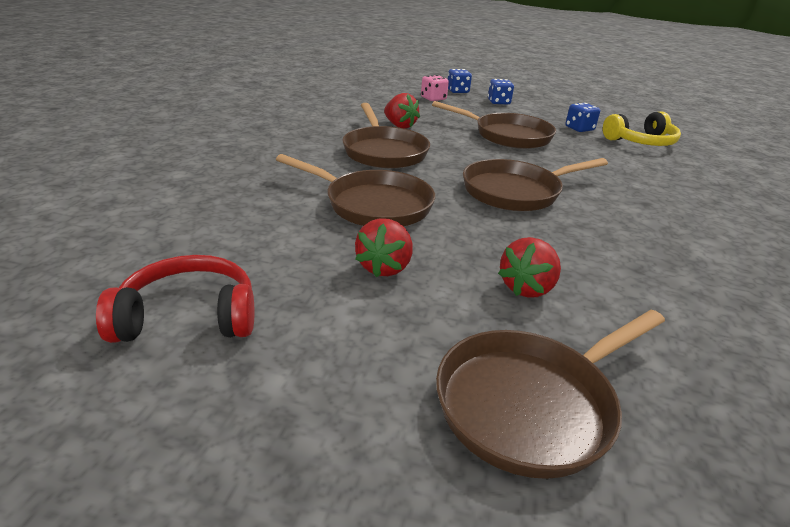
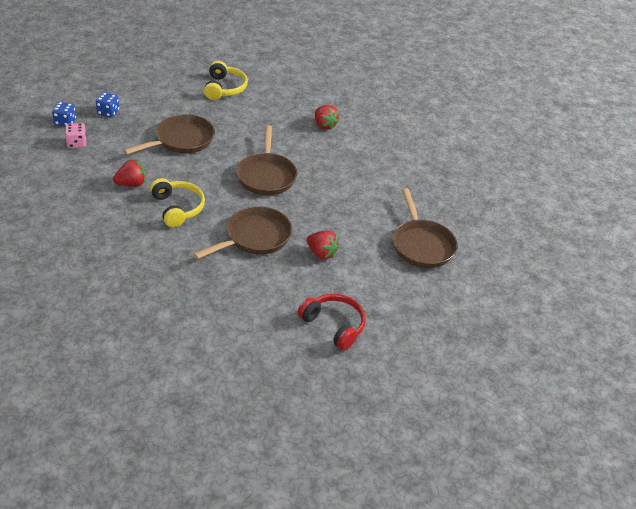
camera: 70 degrees left, 10 degrees up
red headphones [96,255,254,343] -> red headphones turned 120 degrees clockwise [298,294,366,350]
brown pan [342,103,430,169] -> yellow headphones [150,178,205,228]
red strawberry [498,237,561,298] -> red strawberry moved to [315,105,339,130]
blue dice [565,103,600,132] -> none

